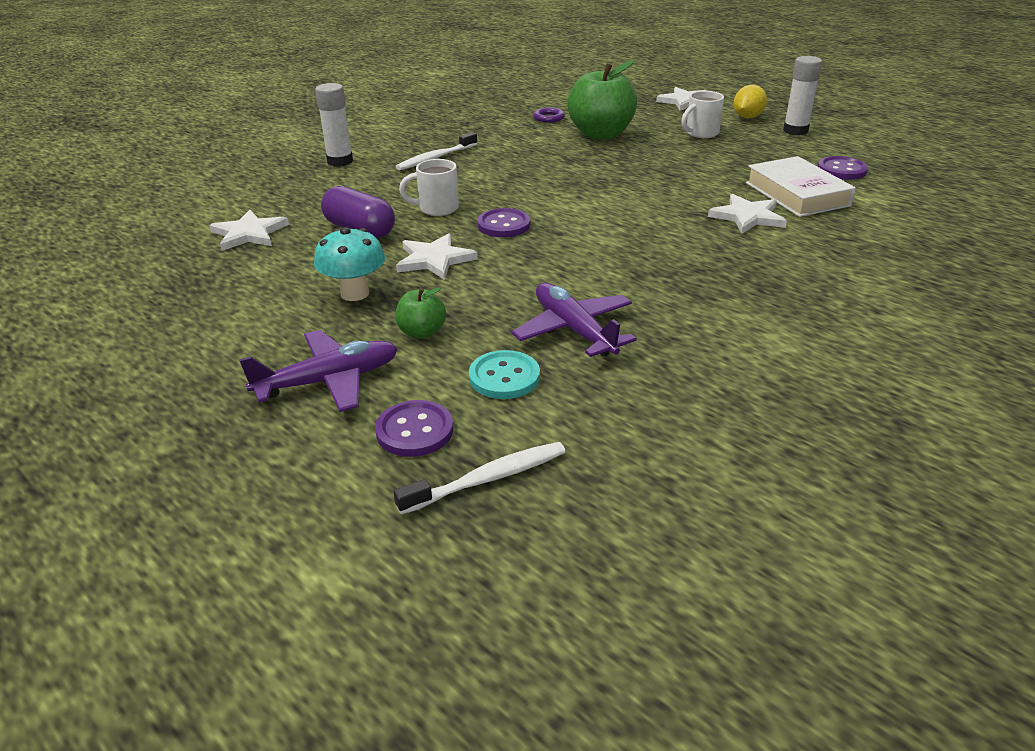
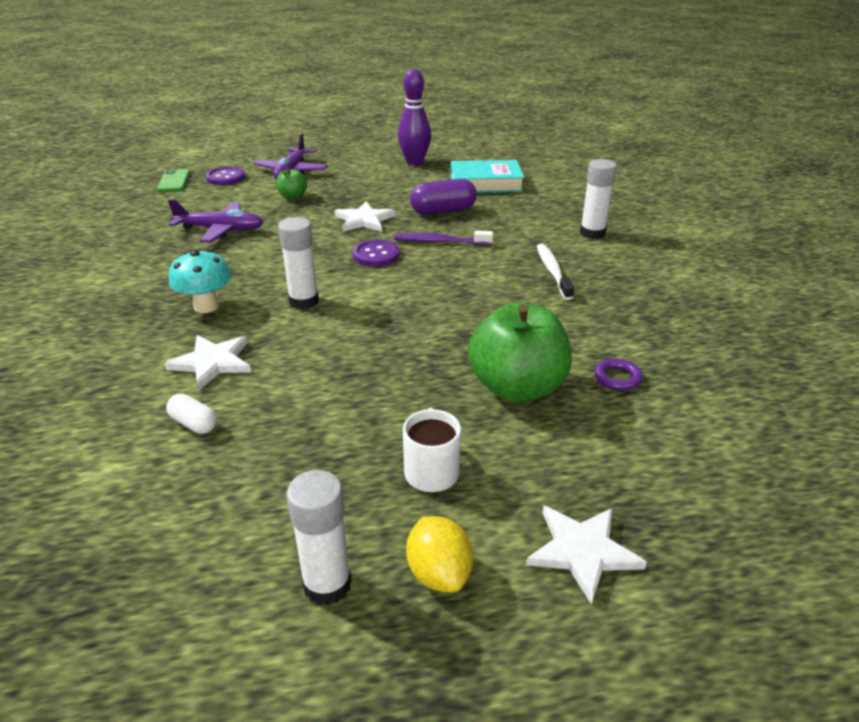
camera: 125 degrees right, 0 degrees up
white star [209,210,289,251] -> turquoise book [450,160,524,193]
turquoise mushroom [314,227,385,301] -> turquoise mushroom moved to [169,249,231,313]
white toothbrush [393,442,565,515] -> green phone [157,169,190,192]
white mug [399,159,459,216] -> purple toothbrush [394,230,493,245]
turquoise button [469,350,540,399] -> none
white book [746,156,856,217] -> white capsule [166,394,217,434]
purple button [818,156,868,180] -> none
none -> white glue stick [278,217,319,309]
none -> purple bowling pin [398,69,431,166]

